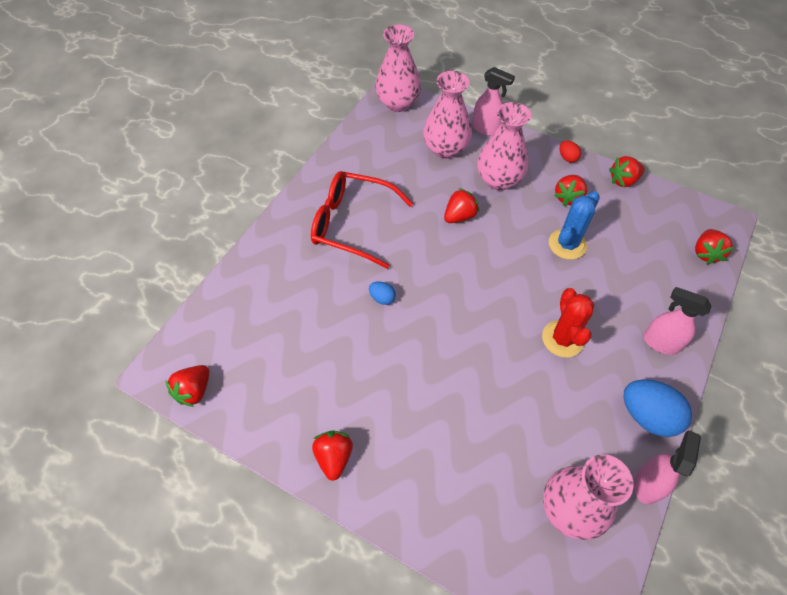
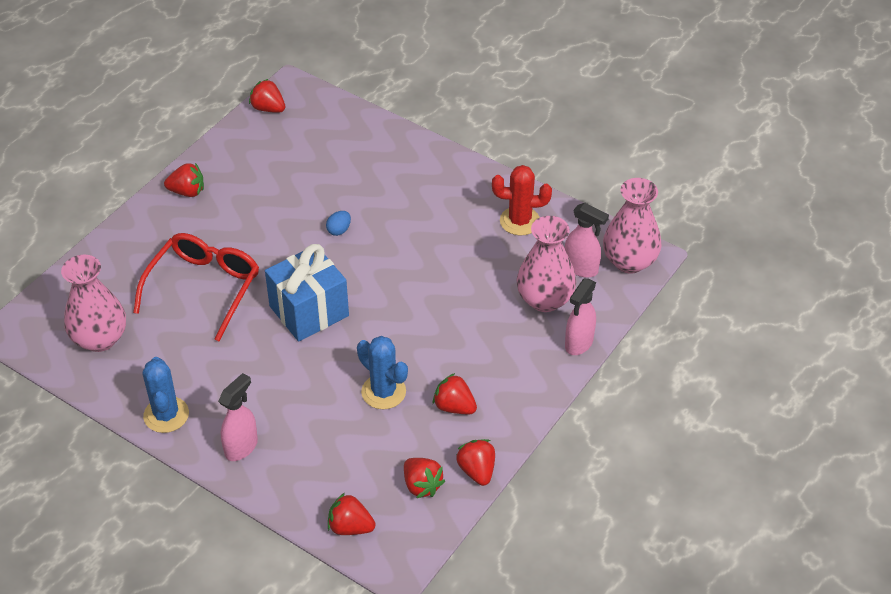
camera: 95 degrees right, 10 degrees down
red glasses [311,171,413,269] -> red glasses moved to [133,233,259,341]
red strawberry [444,188,479,223] -> red strawberry moved to [404,458,445,498]
pink vase [477,102,531,191] -> none
red cactus [542,288,594,357] -> red cactus moved to [492,165,552,236]
red egg [559,141,581,163] -> none
blue egg [624,379,692,437] -> blue cactus [143,357,189,433]
pink spray bottle [634,430,701,505] -> pink spray bottle moved to [565,203,609,278]
none -> blue gift [265,244,349,342]

